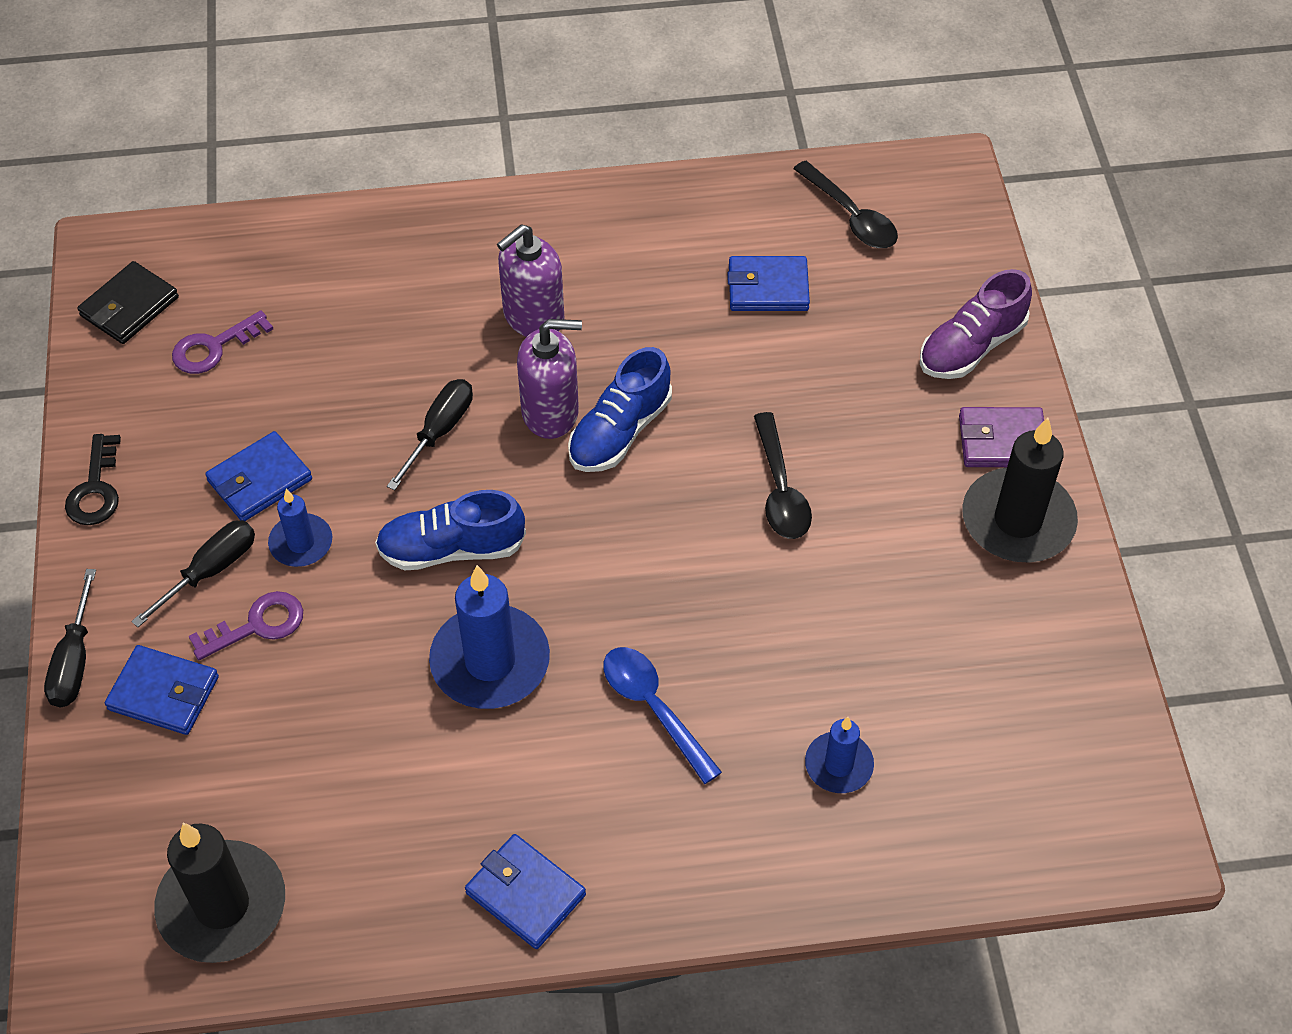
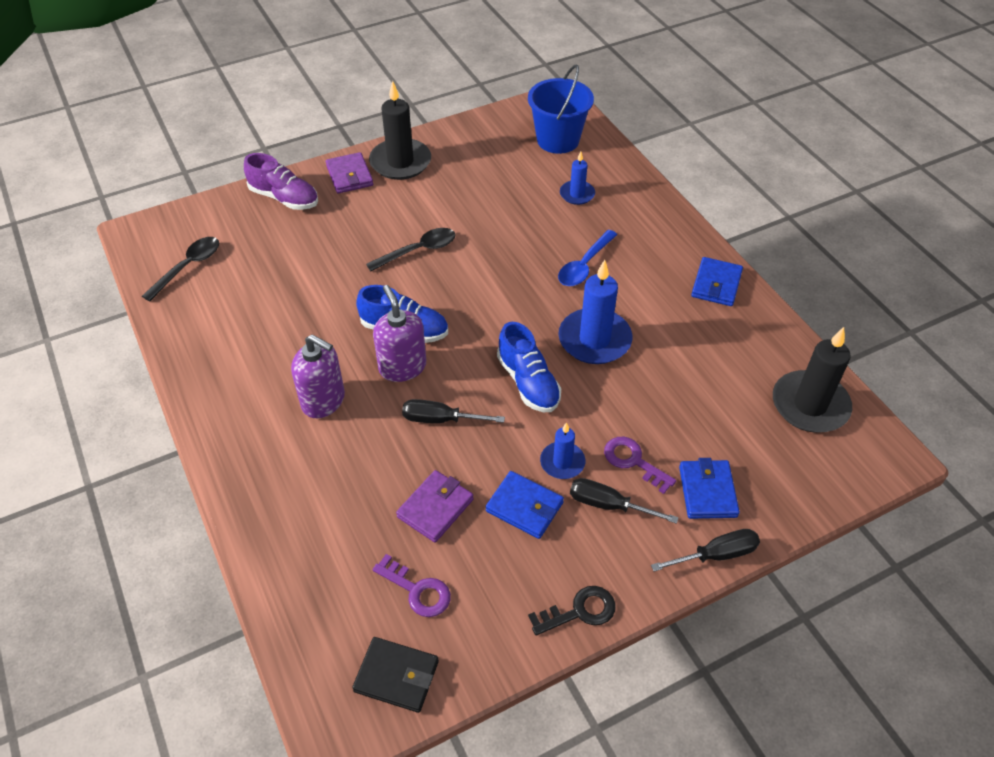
camera: 110 degrees left, 5 degrees down
blue wallet [727,256,810,311] -> none
none -> purple wallet [396,470,474,543]
none -> blue bucket [528,64,594,154]

